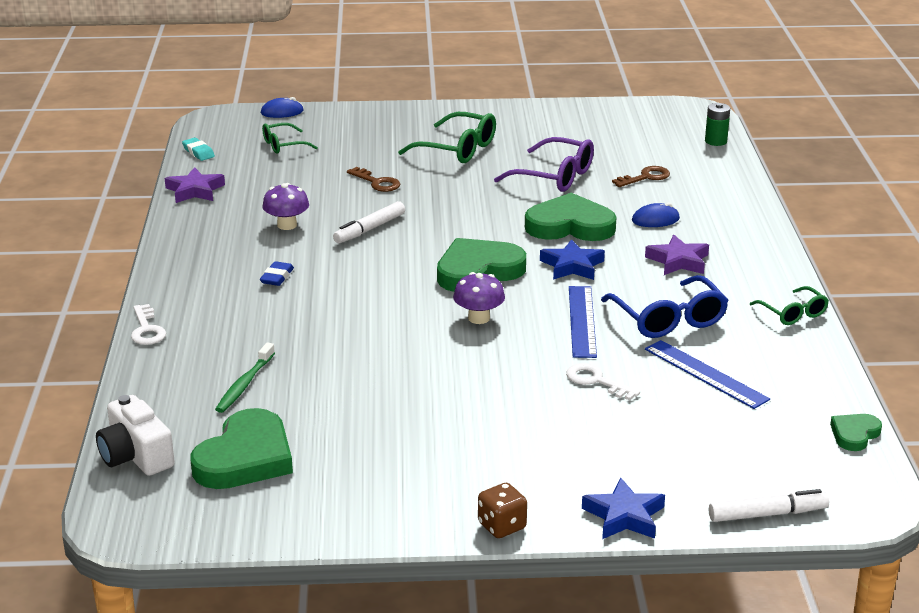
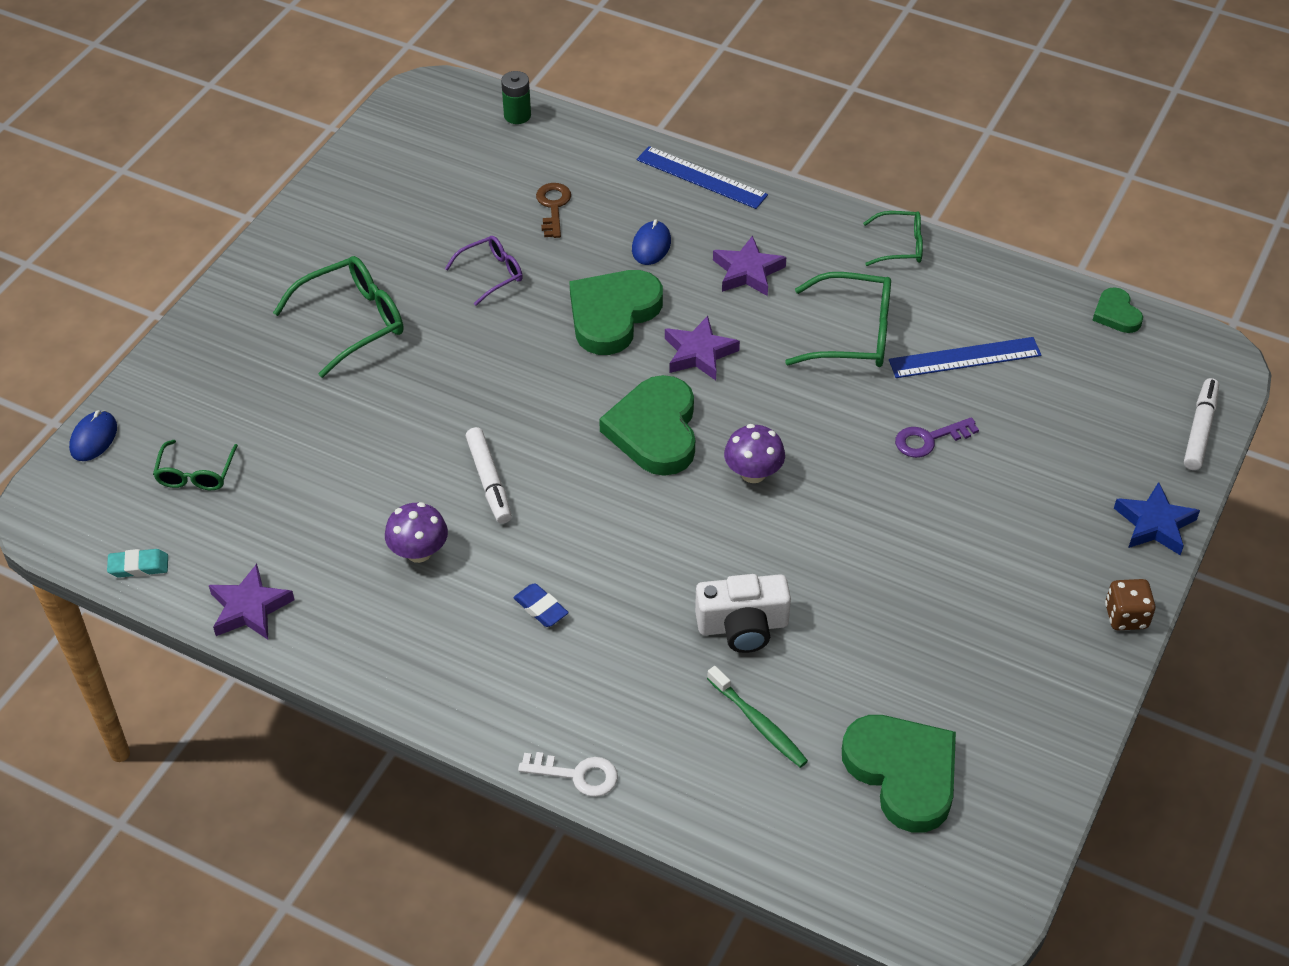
camera: 60 degrees left, 20 degrees up
white camera [96,395,175,476] -> white camera moved to [695,574,791,653]
brown key [347,167,400,192] -> none
purple glasses [494,137,594,192] -> purple glasses [445,236,523,306], size x0.60
blue star [540,239,605,280] -> purple star [665,316,740,380]
white key [566,363,640,400] -> purple key [895,417,979,458]
blue ruler [569,286,597,358] -> blue ruler moved to [637,146,768,209]
blue glasses [601,275,729,338] -> green glasses [785,272,891,367]

